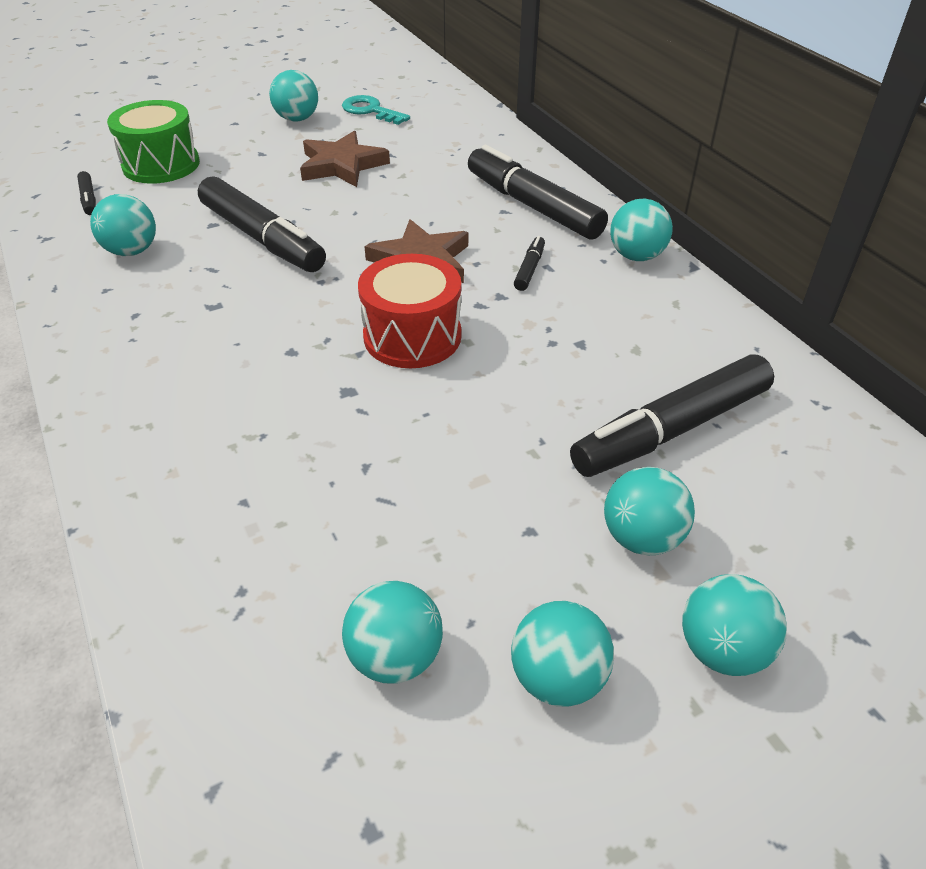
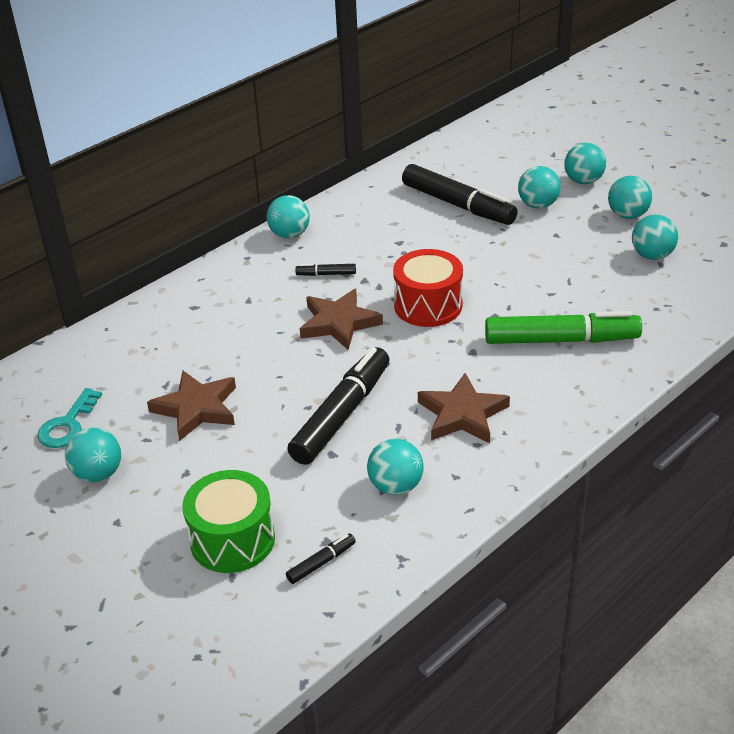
camera: 105 degrees left, 5 degrees down
black marker [468,145,608,240] -> none
none -> brown star [418,373,510,443]
none -> green marker [485,311,642,344]

